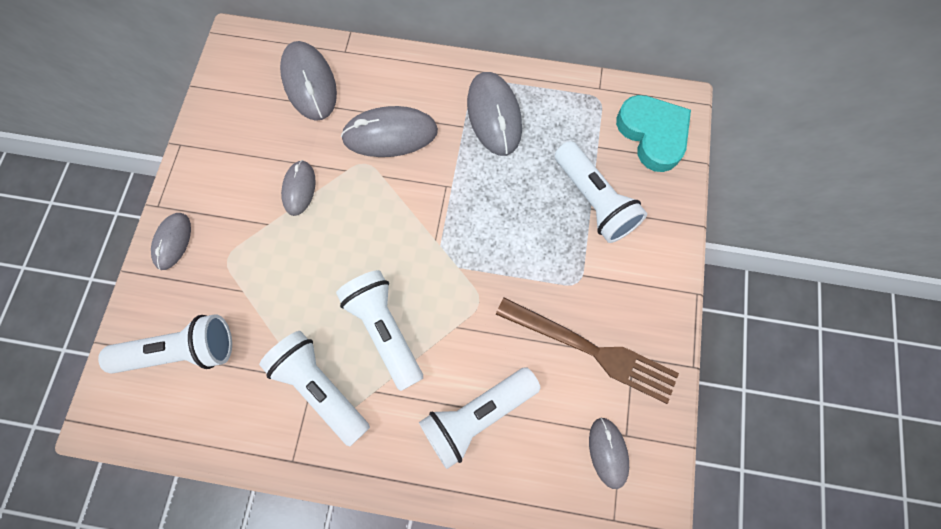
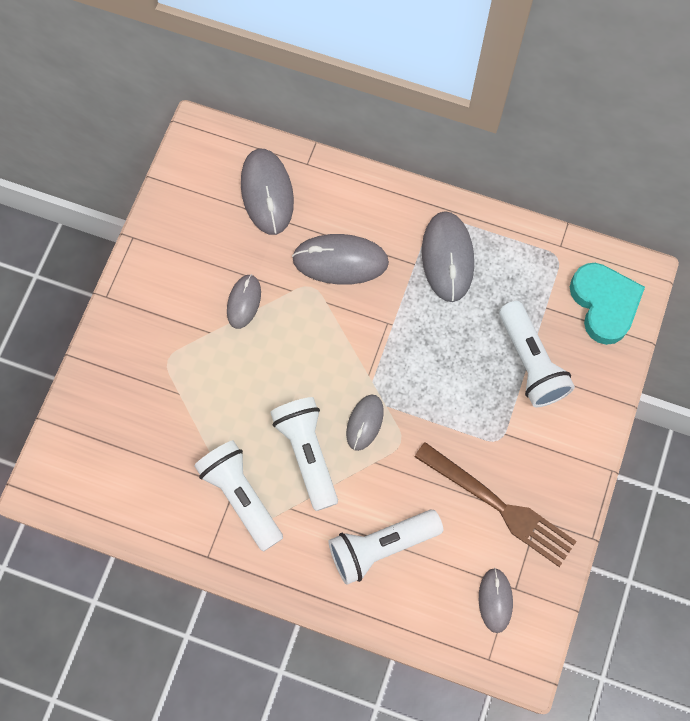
camera: 10 degrees right, 0 degrees up
white flashlight [98,314,232,374] -> none
grey mouse [151,213,191,270] -> grey mouse moved to [346,395,384,451]

